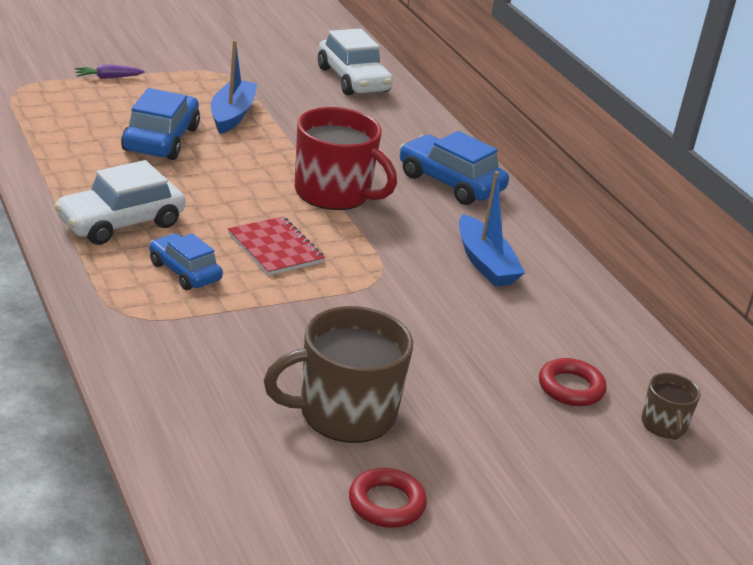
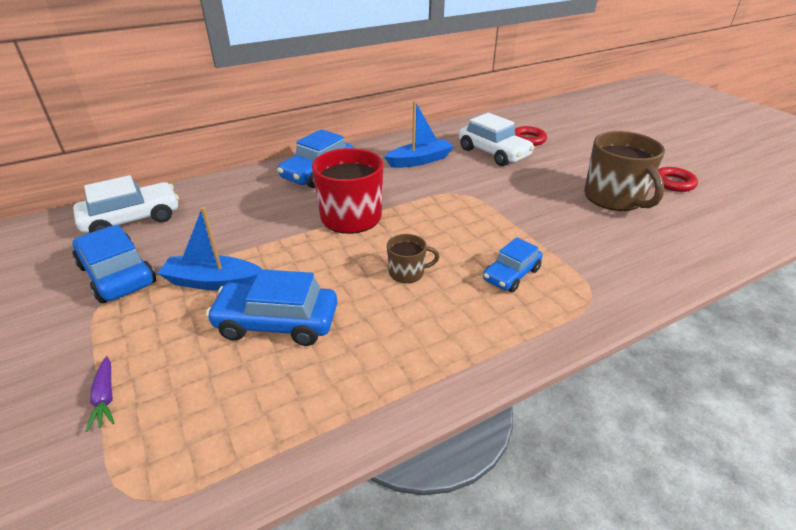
camera: 90 degrees left, 5 degrees up
white car [54,160,185,245] -> white car moved to [459,113,535,166]
red notebook [228,217,325,276] -> none
brown mug [641,373,701,440] -> brown mug moved to [387,234,440,283]
none -> blue car [72,225,156,303]

